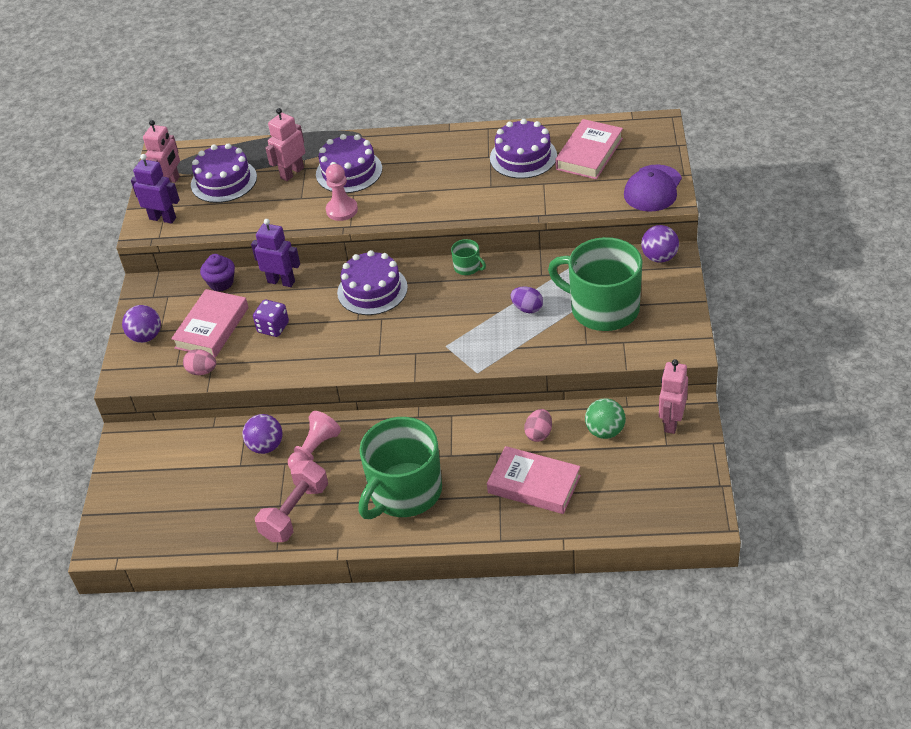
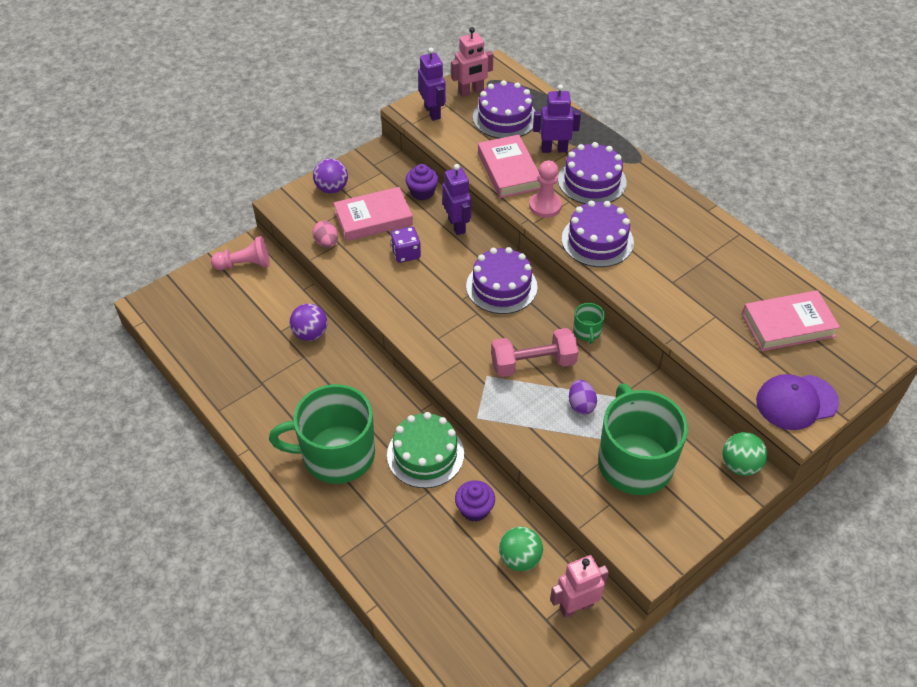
camera: 45 degrees right, 5 degrees up
pink dumbbell [255,460,328,542] -> pink dumbbell moved to [491,328,578,377]
pink robot [266,108,305,181] -> purple robot [533,84,581,153]
pink pawn [288,411,341,469] -> pink pawn moved to [211,236,270,270]
pink book [487,446,581,514] -> pink book moved to [478,135,541,198]
purple cake [490,119,557,179] -> purple cake moved to [562,200,634,267]
pink egg [524,409,552,442] -> purple cupcake [455,480,495,522]
purple ball [641,225,679,263] -> green ball [723,432,767,476]
none -> green cake [387,412,464,488]

